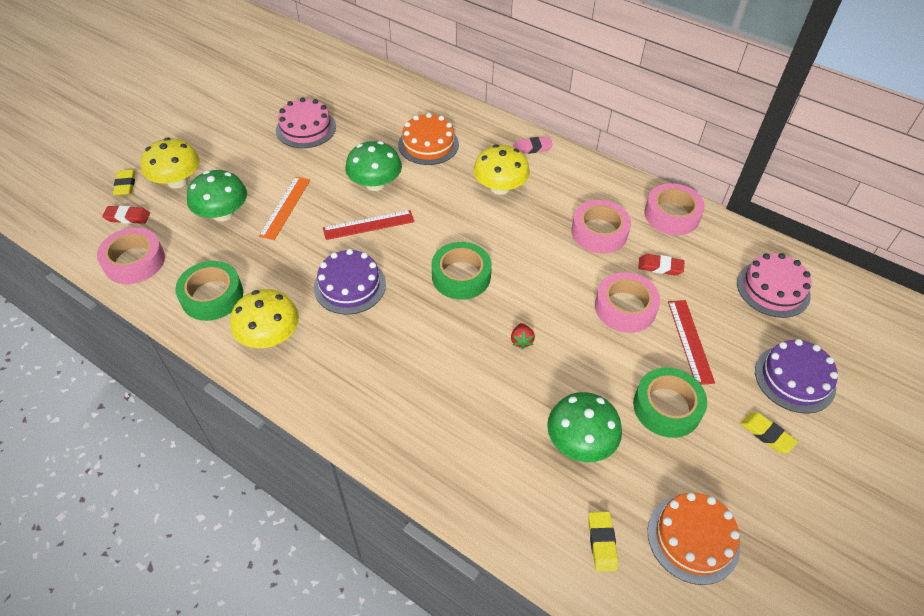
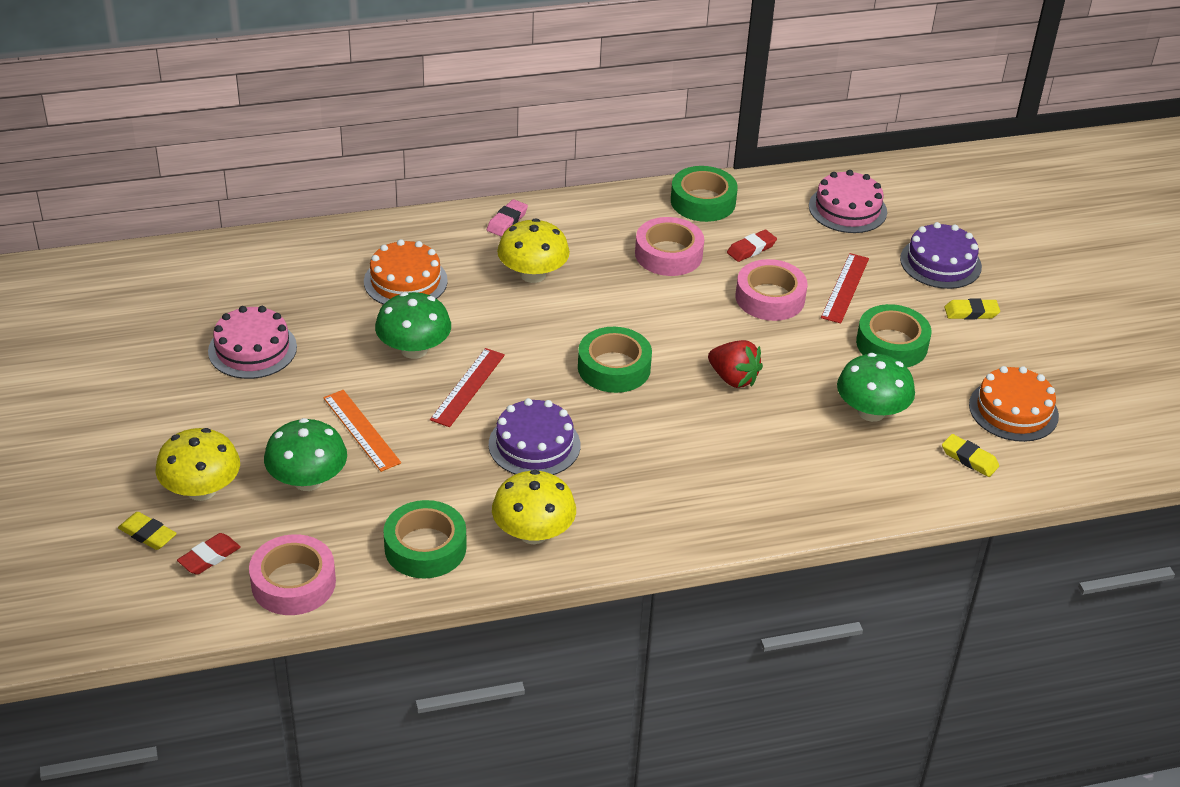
camera: 50 degrees left, 10 degrees down
red strawberry [511,323,535,349] -> red strawberry [708,340,763,388], size x1.75
pink tape [644,183,705,235] -> green tape [671,166,738,222]
red ruler [668,300,715,385] -> red ruler turned 75 degrees clockwise [821,253,869,323]

